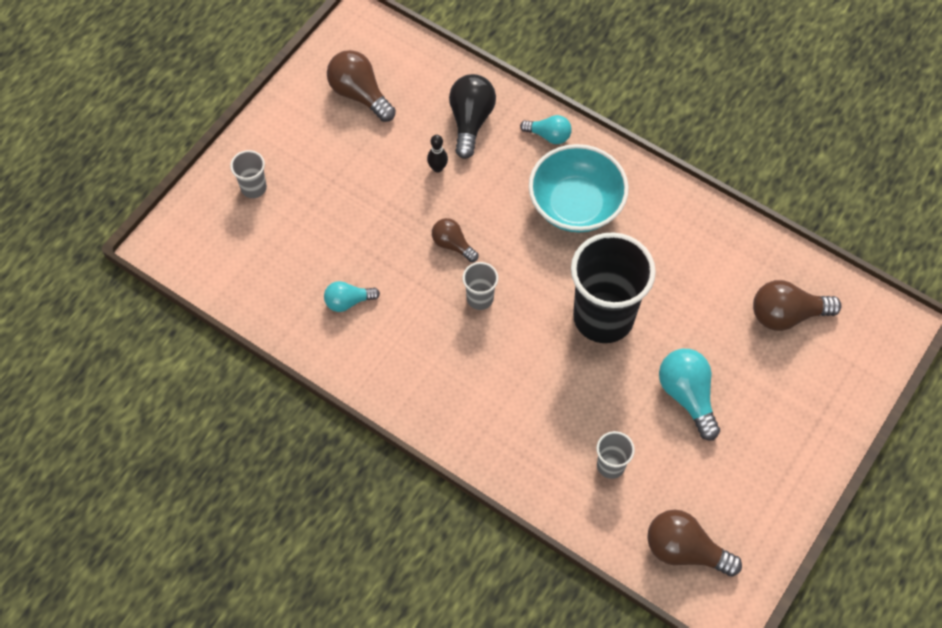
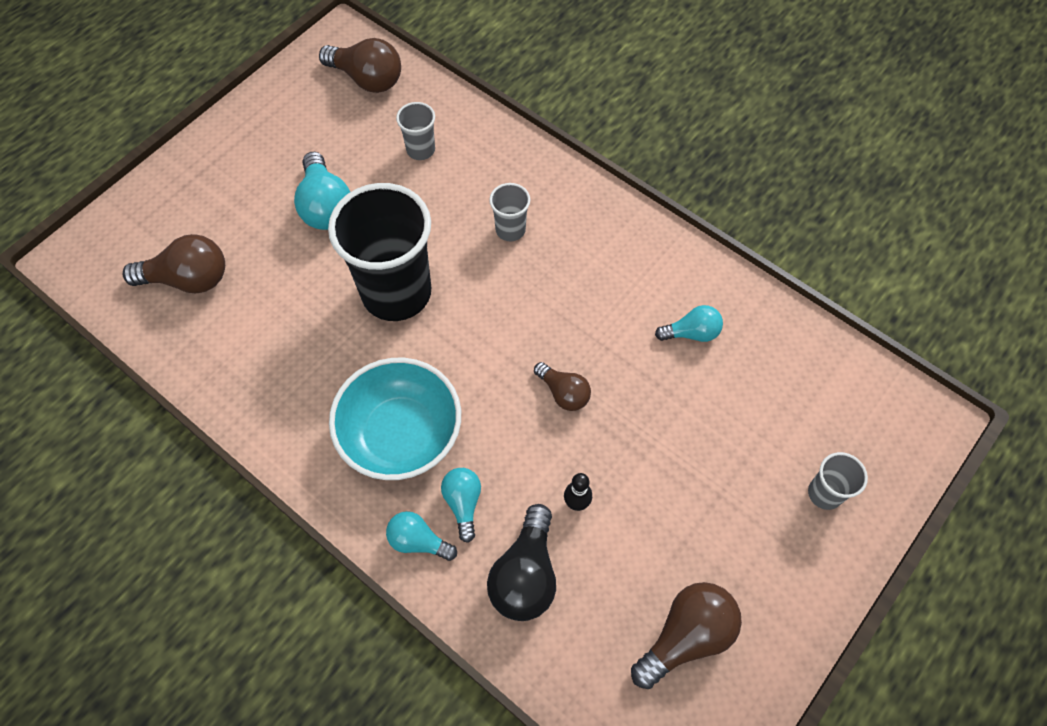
camera: 175 degrees left, 0 degrees up
brown light bulb [327,50,396,122] -> brown light bulb turned 90 degrees counterclockwise [631,582,742,689]
grey cup [463,262,498,310] -> grey cup moved to [489,183,530,241]
none -> turquoise light bulb [441,468,481,543]

